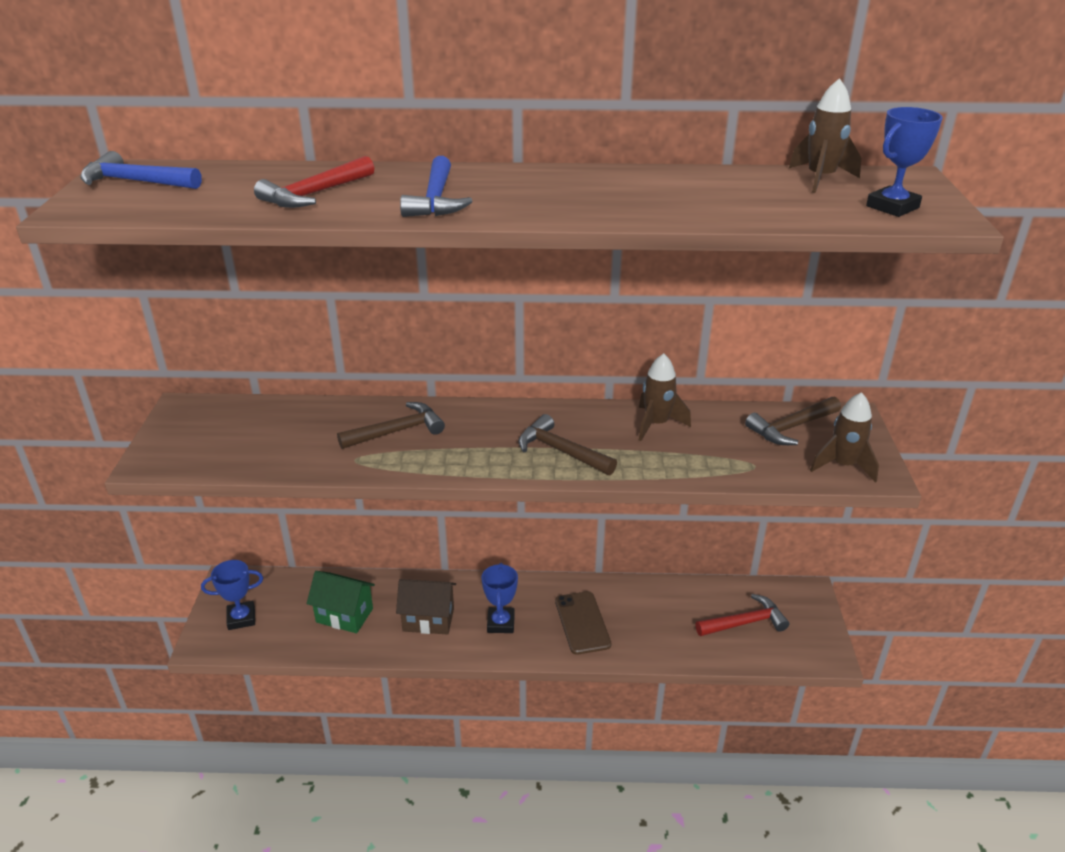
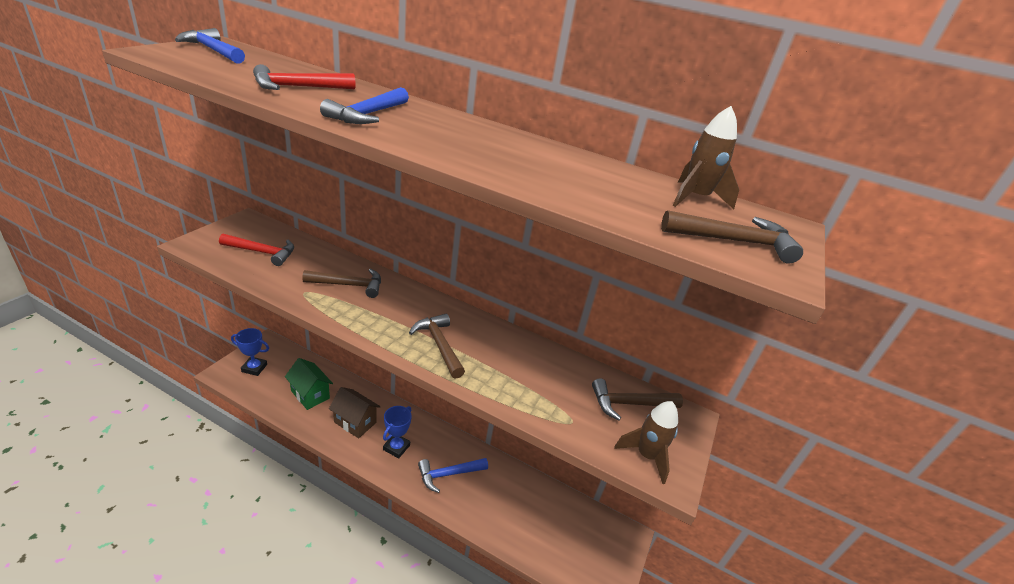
camera: 20 degrees right, 0 degrees up
brown phone [555,591,611,655] -> blue hammer [418,458,488,493]
brown rocket [639,353,691,441] -> none
red hammer [696,594,789,636] -> red hammer moved to [219,234,294,266]
blue trophy [866,107,943,217] -> brown hammer [661,210,803,264]

